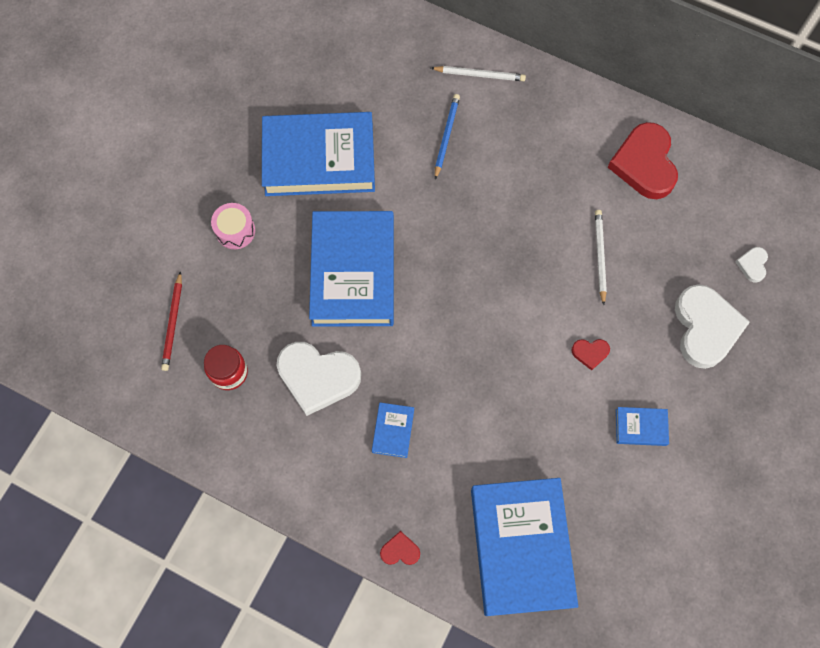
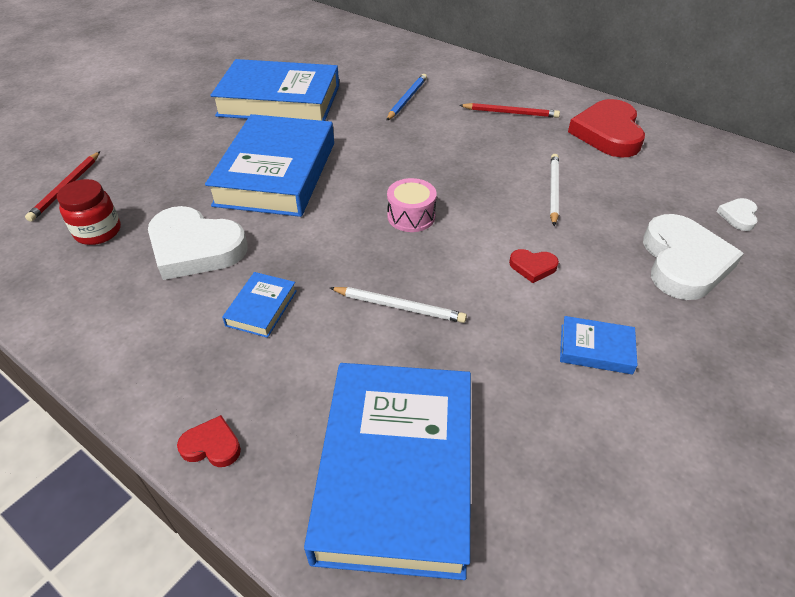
camera: 10 degrees right, 25 degrees down
pink drum [211,203,255,249] -> pink drum moved to [387,178,437,232]
white pencil [431,66,526,81] -> white pencil moved to [330,287,467,323]
none -> red pencil [459,103,560,118]

